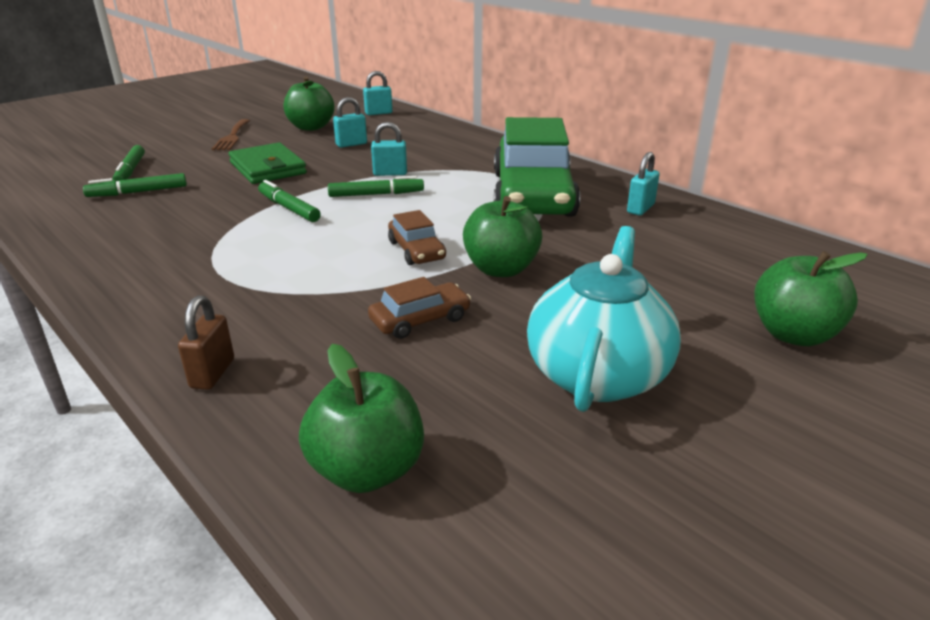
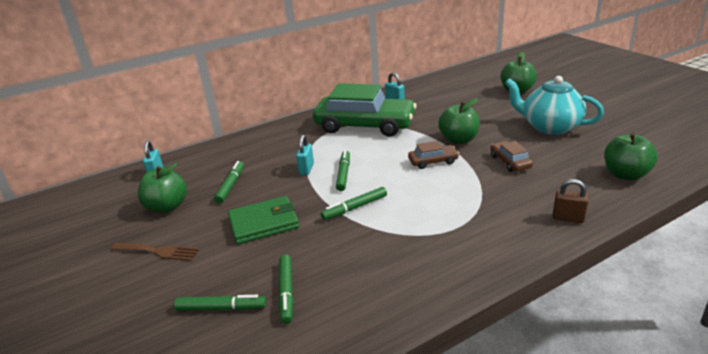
camera: 75 degrees left, 0 degrees up
turquoise padlock [333,97,367,148] -> green marker [214,161,244,203]

